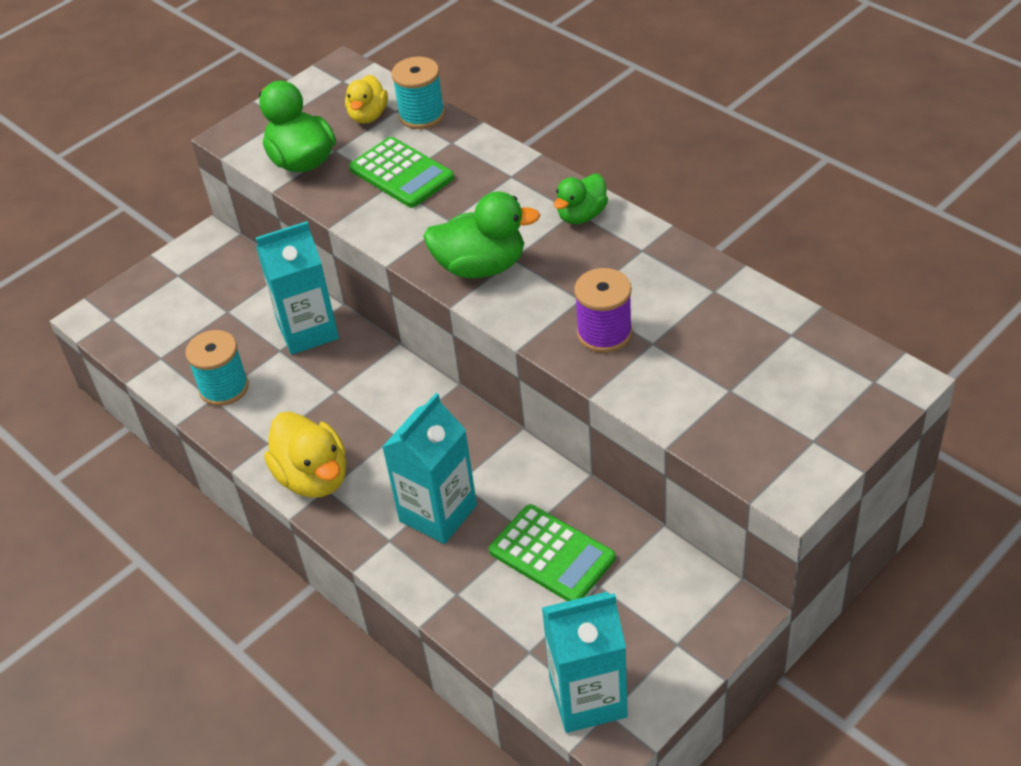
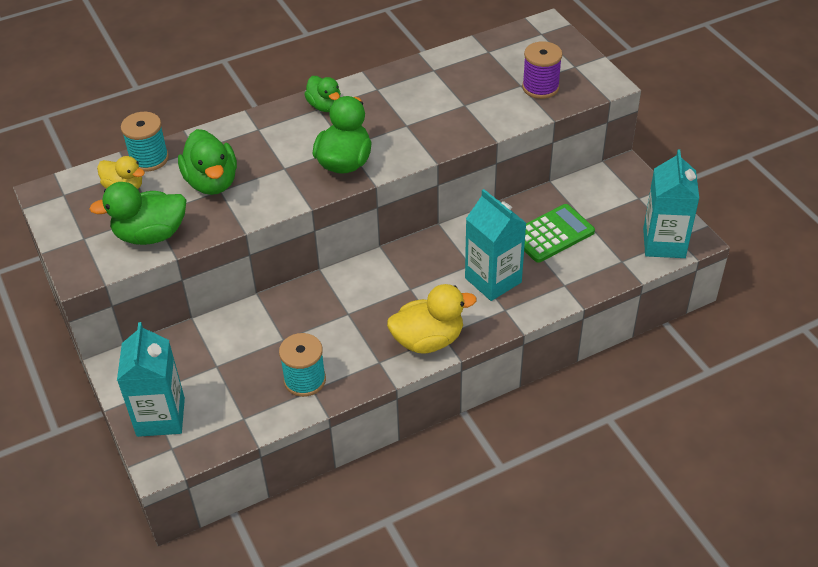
camera: 75 degrees left, 0 degrees up
turquoise carton [256,221,339,355] -> turquoise carton moved to [117,322,185,437]
green calculator [349,137,454,208] -> green duck [178,129,237,195]
purple spool [574,268,632,353] -> purple spool moved to [522,41,562,99]

